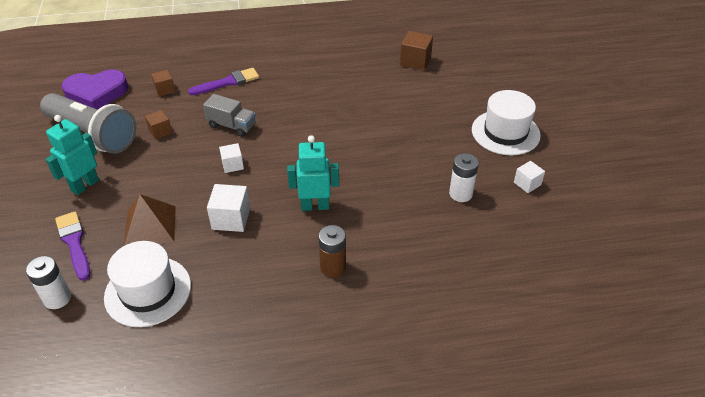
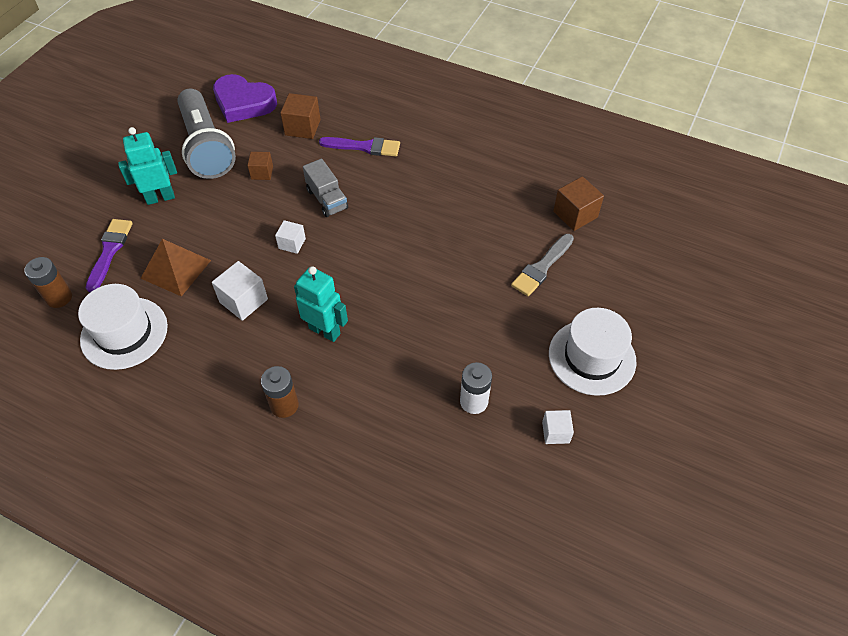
camera: 35 degrees right, 10 degrees up
white battery [26,256,71,309] -> brown battery [24,257,72,308]
brown cube [151,70,175,96] -> brown cube [280,93,321,139], size x1.57
none -> grey brush [511,234,574,296]

